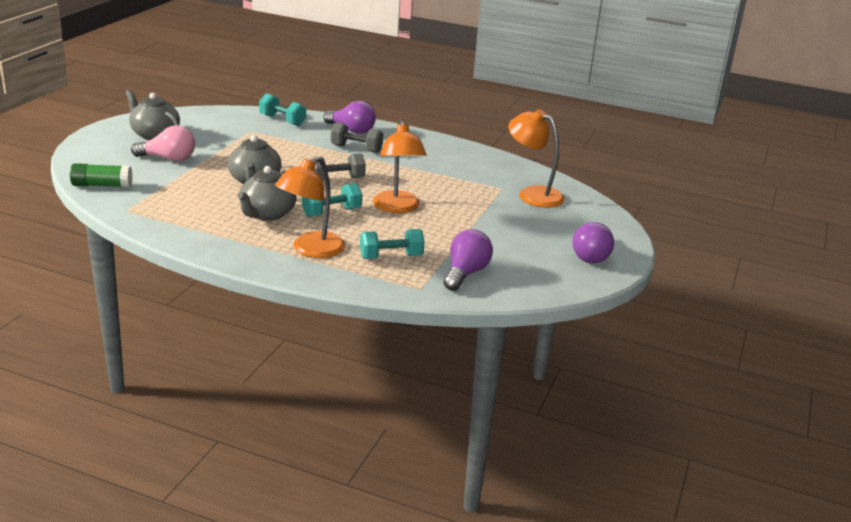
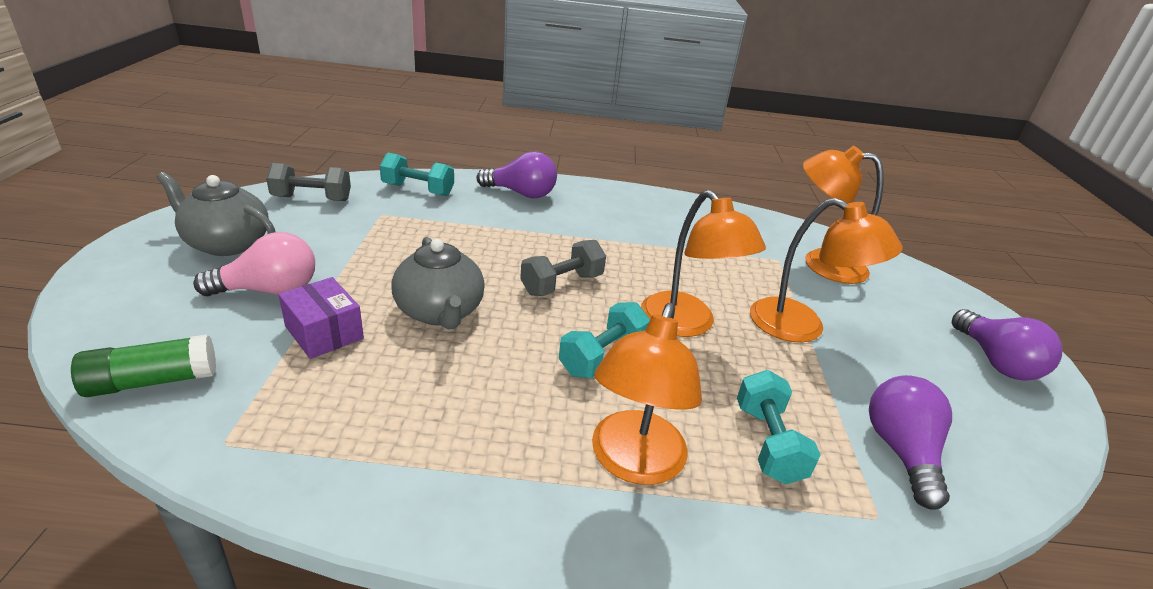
camera: 20 degrees left, 5 degrees up
grey teapot [237,166,297,221] -> none
grey dumbbell [331,122,383,153] -> grey dumbbell moved to [266,163,351,201]
turquoise dumbbell [360,229,425,259] -> turquoise dumbbell turned 60 degrees counterclockwise [737,370,821,485]
none -> purple box [278,277,364,359]
none -> orange lamp [750,198,903,343]

